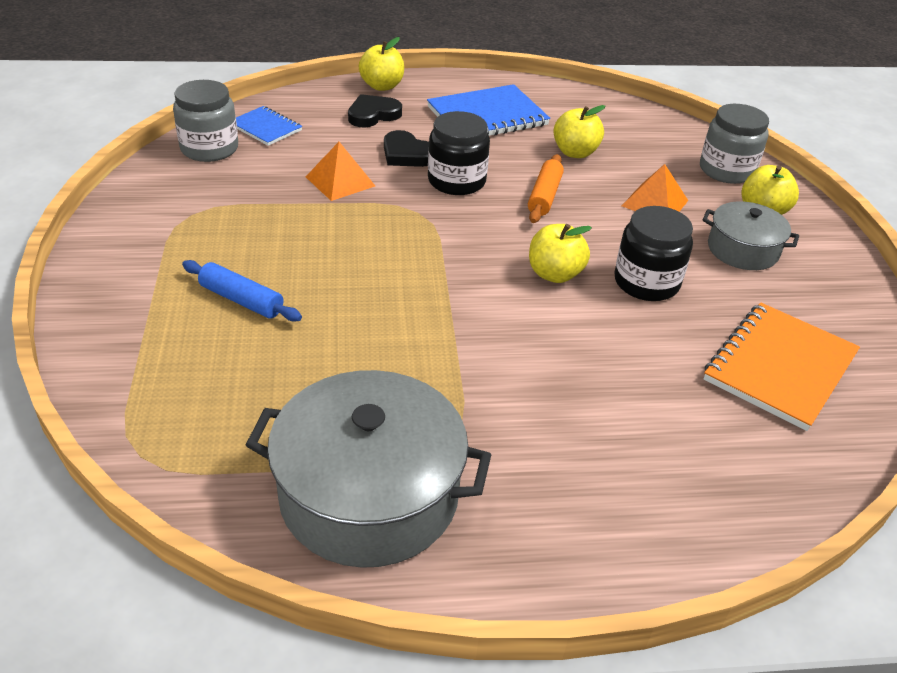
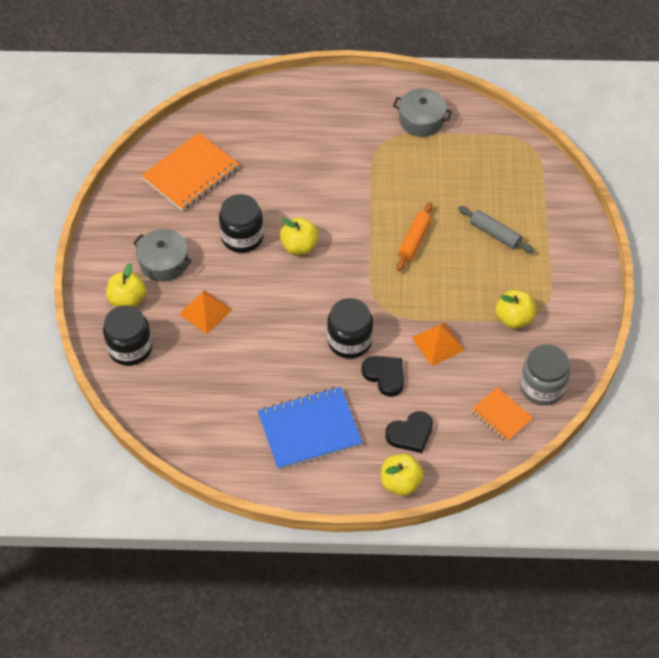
camera: 170 degrees left, 15 degrees up
blue rolling pin [182,260,302,321] -> grey rolling pin [458,206,534,254]
blue notebook [236,106,302,146] -> orange notebook [471,387,533,442]
grey pot [246,370,491,568] -> grey pot [393,88,452,137], size x0.56
orange rolling pin [528,154,564,223] -> orange rolling pin moved to [397,202,433,271]
yellow apple [553,105,605,158] -> yellow apple moved to [496,290,536,329]
grey jar [700,104,769,184] -> black jar [103,305,152,366]

